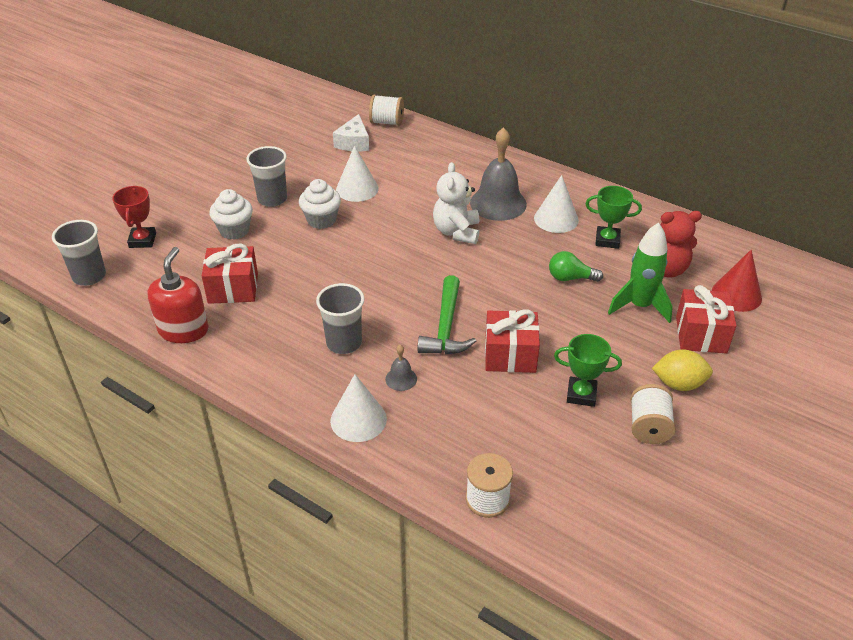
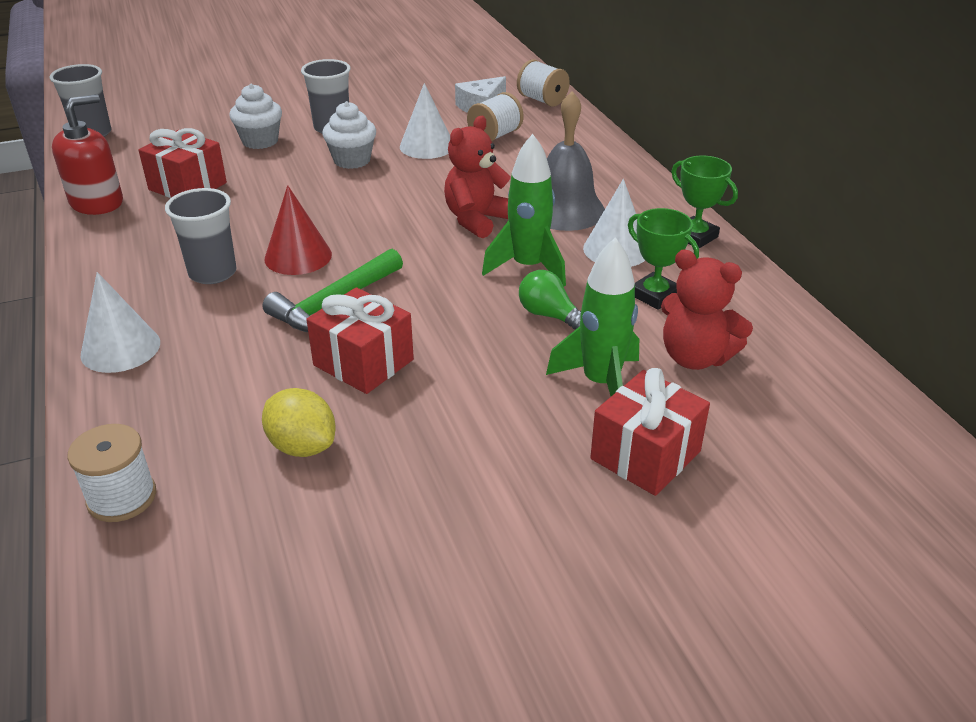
camera: 35 degrees right, 5 degrees down
red trophy [112,186,156,248] -> none
grey bell [385,345,417,391] -> none
white teddy bear [433,162,479,244] -> red teddy bear [444,116,511,238]
green trophy [554,334,622,407] -> green trophy moved to [671,156,738,248]
white spool [630,384,676,444] -> white spool moved to [467,92,524,141]
yellow lemon [652,349,713,391] -> yellow lemon moved to [262,388,336,457]
red cone [712,250,762,312] -> red cone moved to [264,185,332,275]
none -> green rocket [482,134,566,287]

